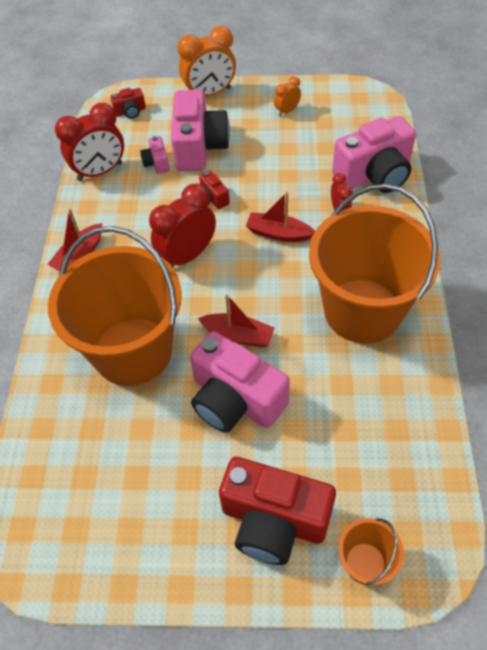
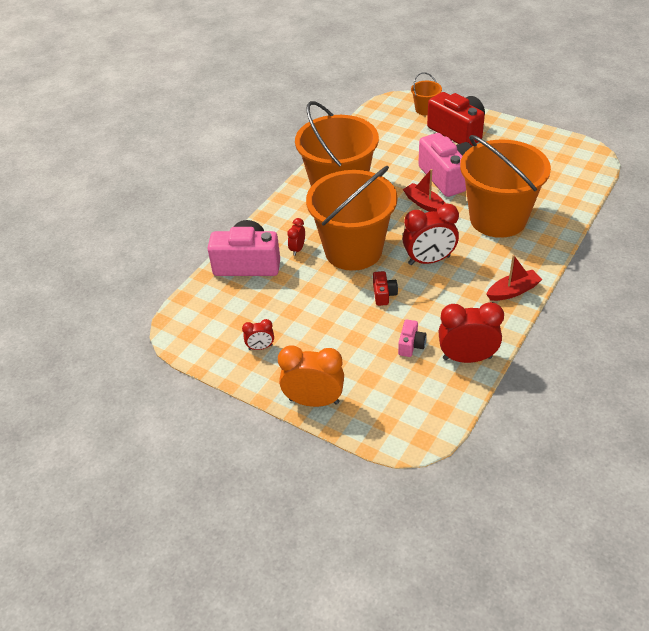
camera: 150 degrees left, 10 degrees down
red camera [110,88,146,119] -> none
pink camera [171,90,230,171] -> none
red boat [246,192,315,242] -> orange bucket [306,166,398,271]
orange clock [274,76,301,116] -> red clock [242,319,274,350]

